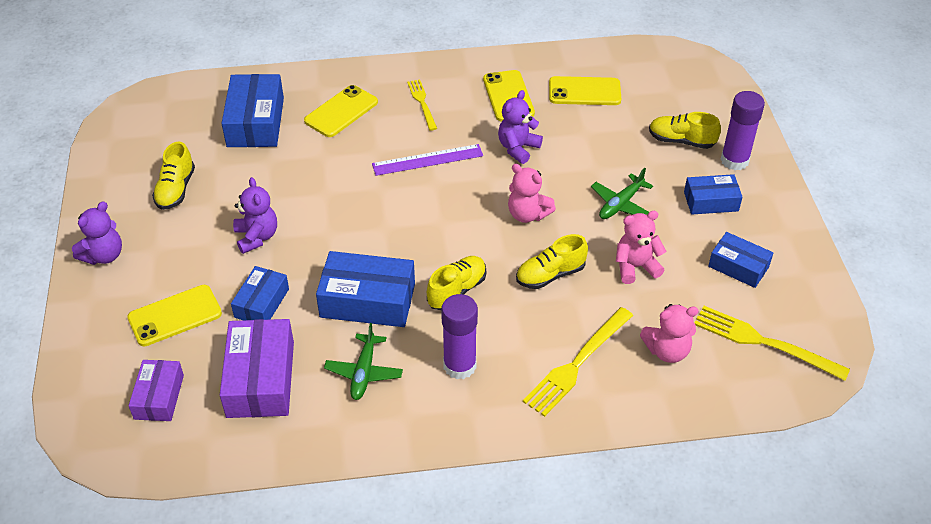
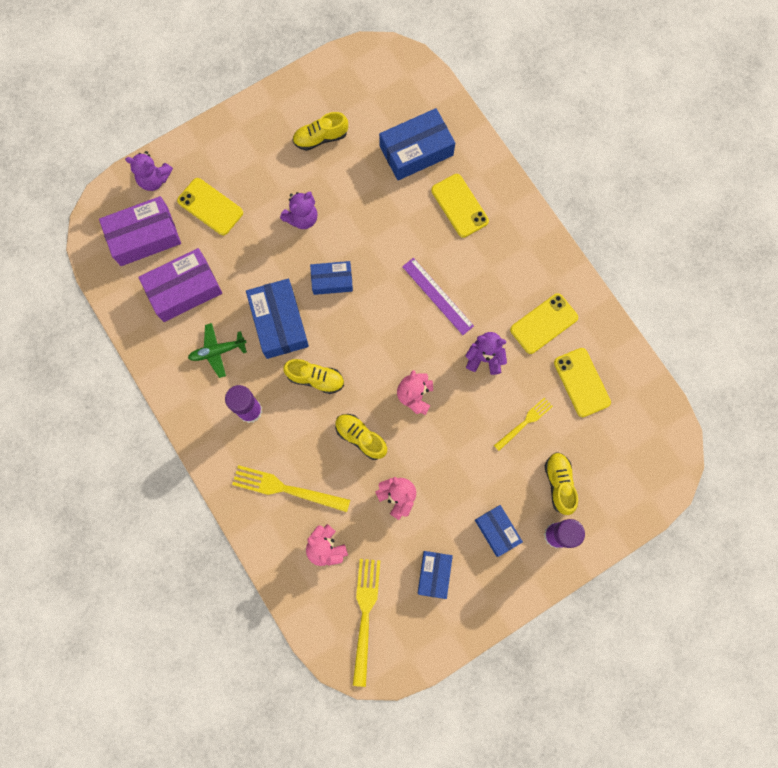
camera: 65 degrees right, 30 degrees up
purple teddy bear [72,201,122,265] -> purple teddy bear moved to [125,151,173,191]
purple box [129,360,184,421] -> purple box [99,196,181,266], size x1.64
blue box [231,266,289,320] -> blue box moved to [310,261,353,295]
yellow phone [304,85,378,137] -> yellow phone turned 45 degrees clockwise [431,174,489,238]
yellow fork [407,79,437,131] -> yellow fork moved to [494,397,553,451]
green plane [591,168,653,219] -> none

